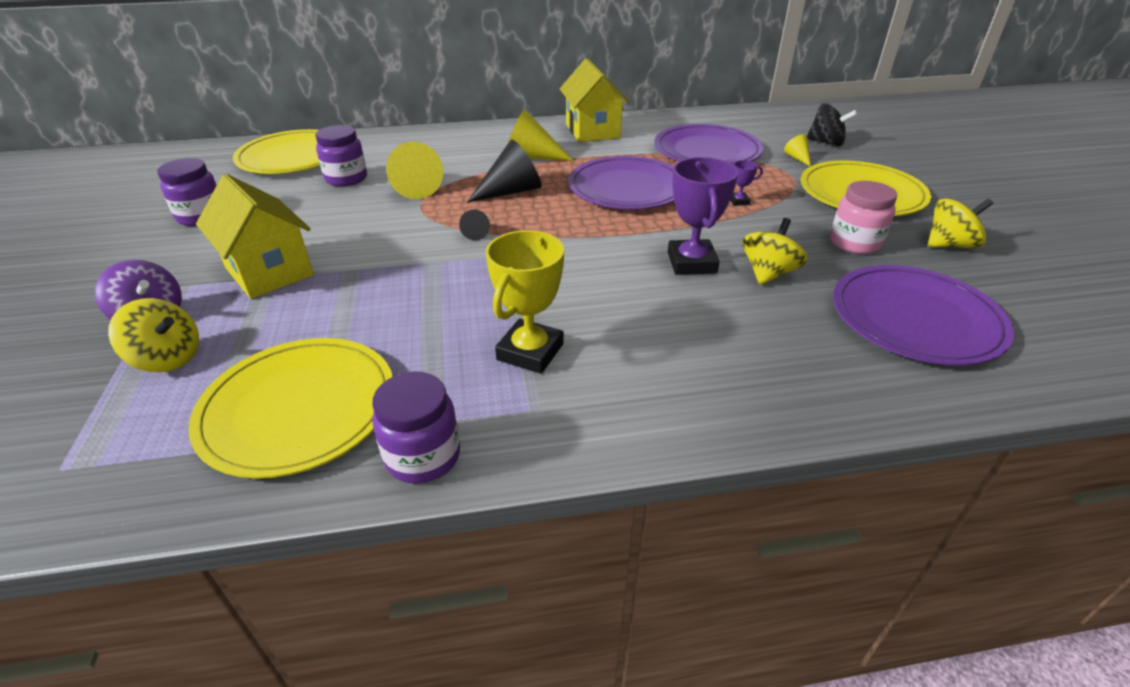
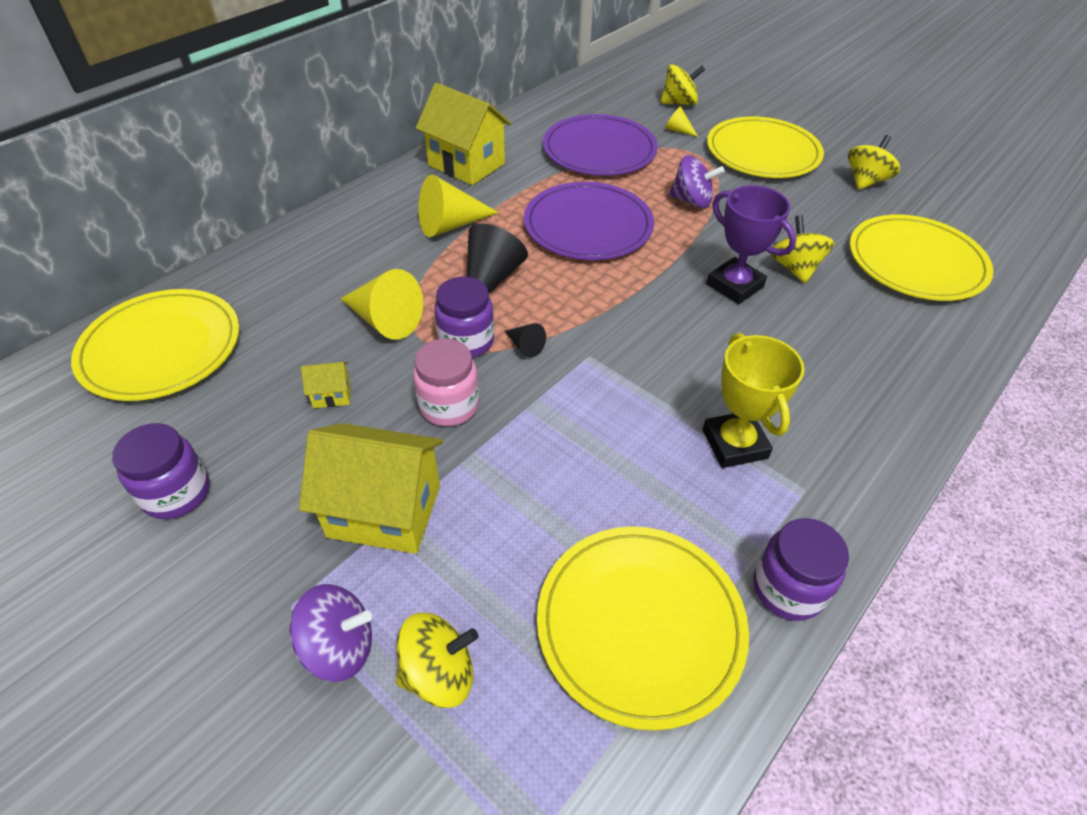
camera: 40 degrees left, 10 degrees up
purple jar [315,125,367,187] -> purple jar moved to [434,277,494,358]
purple trophy [730,160,763,206] -> purple spinning top [669,155,725,208]
black spinning top [807,103,858,147] -> yellow spinning top [660,65,705,105]
pink jar [830,181,897,254] -> pink jar moved to [413,339,479,426]
purple plate [833,265,1014,365] -> yellow plate [850,215,994,301]
none -> yellow house [301,362,350,408]

